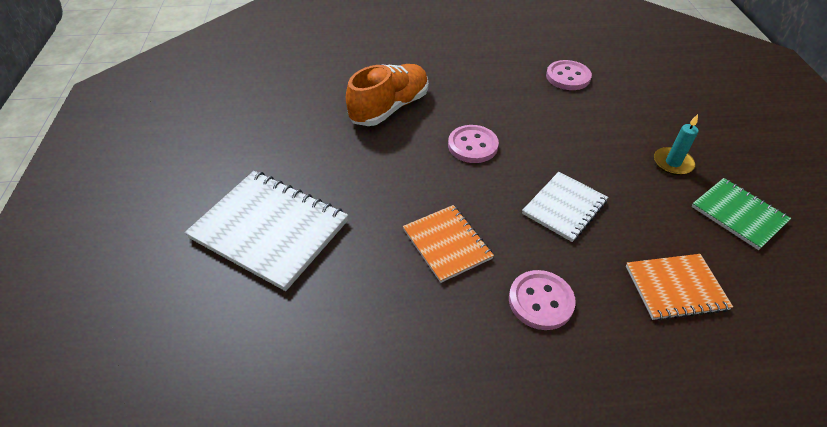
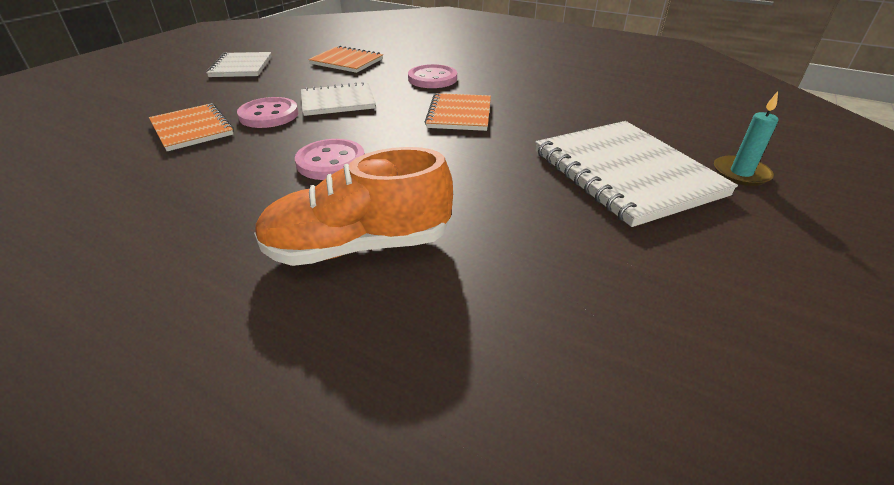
camera: 145 degrees left, 10 degrees down
pink button [546,60,592,90] -> pink button moved to [237,97,298,128]
turquoise candle [654,114,698,175] -> turquoise candle moved to [714,92,778,186]
green notebook [692,178,791,250] -> white notebook [206,52,272,77]
none -> orange notebook [149,103,234,151]

